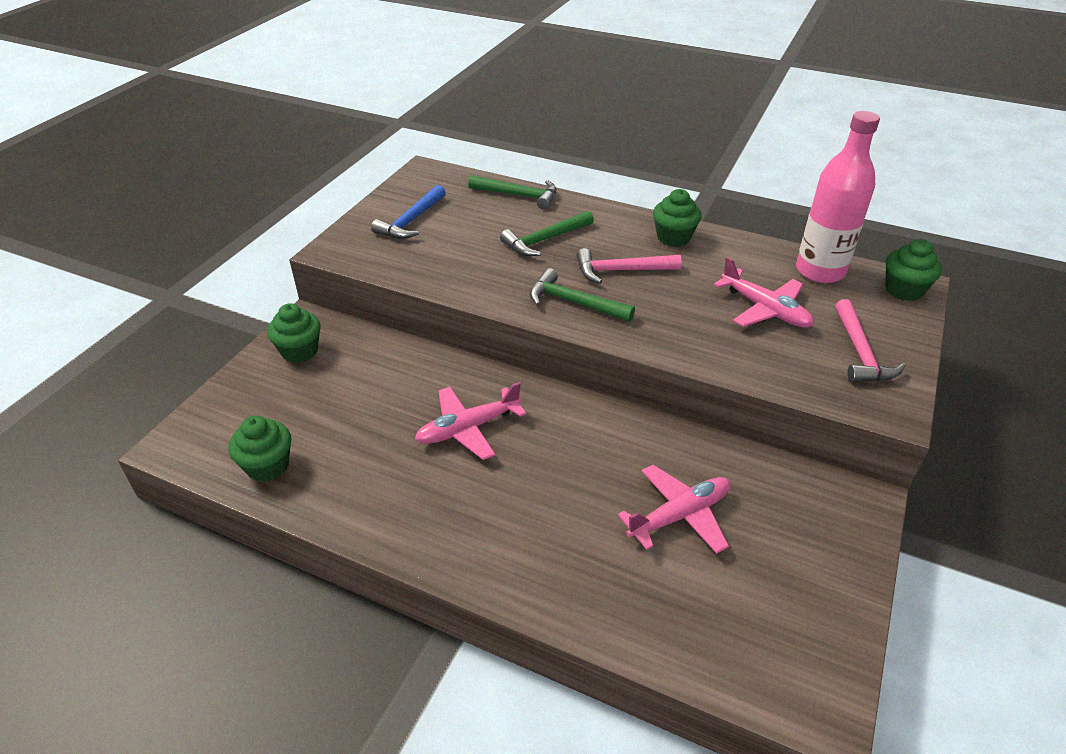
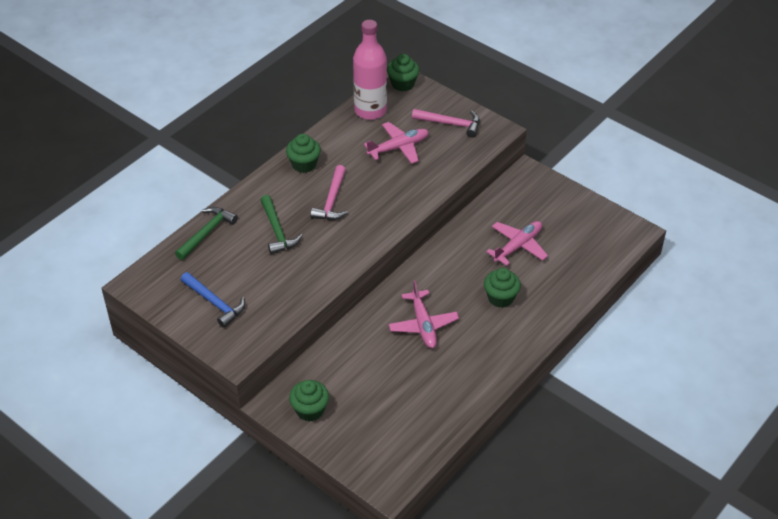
camera: 75 degrees left, 5 degrees up
green cupcake [228,416,291,482] -> green cupcake moved to [484,268,521,308]
green hammer [530,268,635,322] -> none
pink plane [618,465,731,554] -> pink plane turned 60 degrees clockwise [486,221,548,266]

